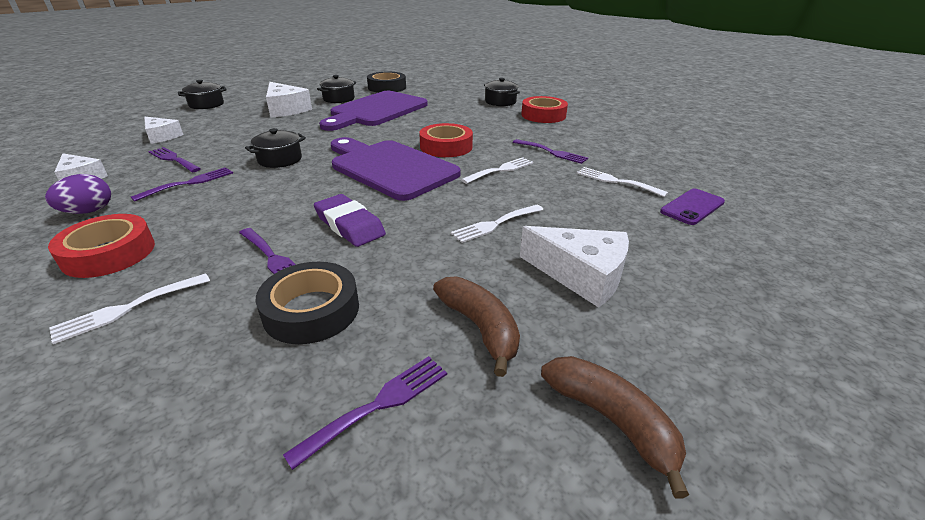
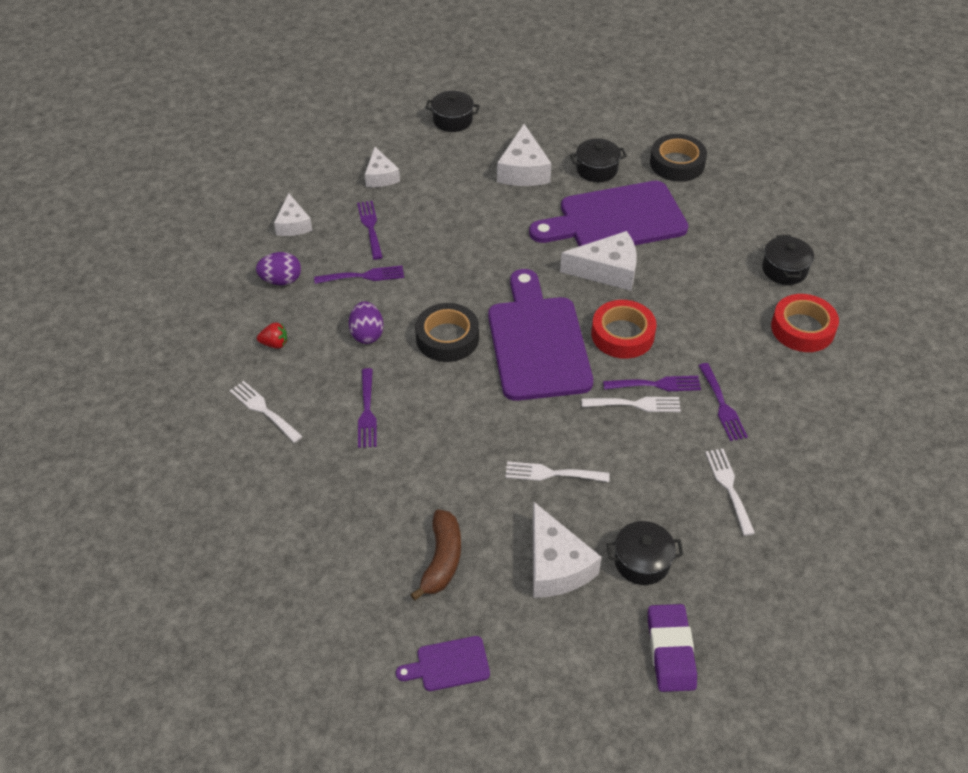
camera: 40 degrees right, 15 degrees up
red tape [48,214,155,278] -> red strawberry [257,322,287,349]
white fork [49,273,210,344] -> white fork turned 45 degrees clockwise [230,381,303,443]
black pot [245,128,306,168] -> black pot moved to [606,521,683,585]
black tape [255,262,359,344] -> black tape moved to [415,303,479,362]
purple fork [283,356,447,470] -> purple fork moved to [603,376,701,391]
purple eraser [314,194,386,247] -> purple eraser moved to [648,604,697,692]
brown banana [541,356,689,499] -> purple cutting board [396,636,490,691]
purple phone [660,189,725,225] -> none
none -> purple egg [349,301,384,344]
none -> white cheese [560,231,637,291]

